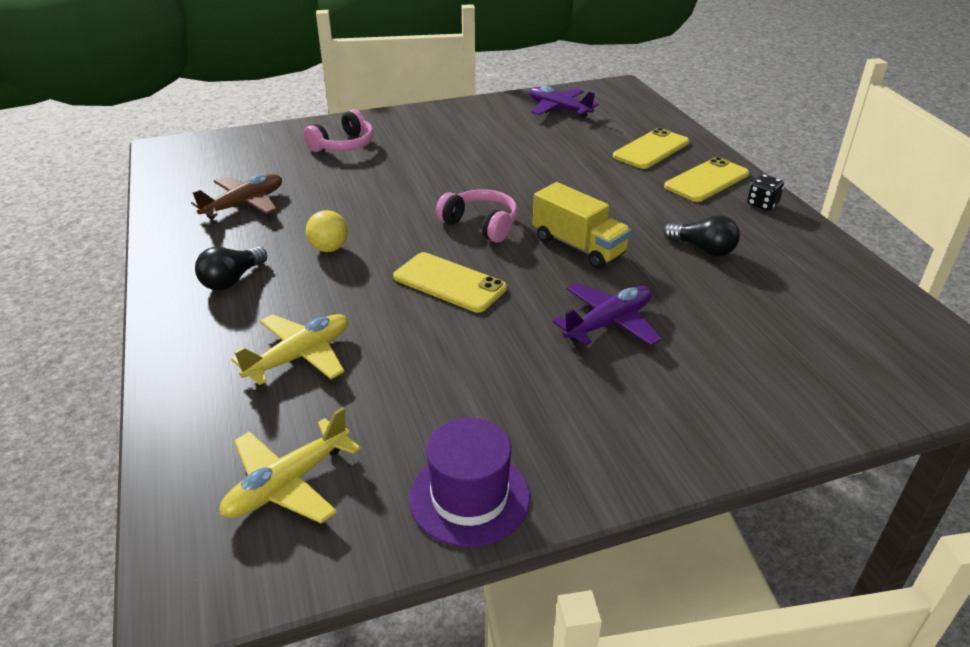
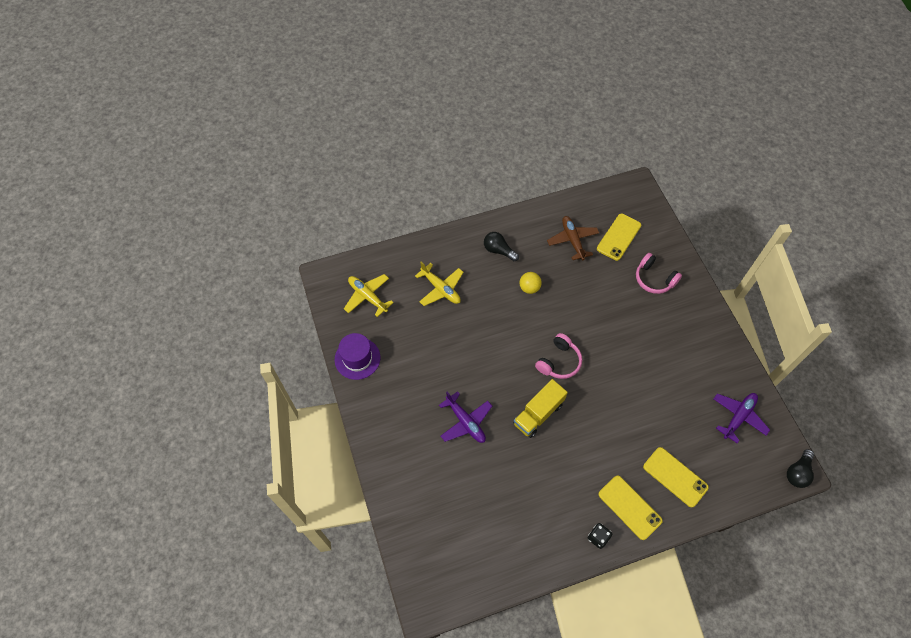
camera: 90 degrees right, 25 degrees up
brown plane [191,174,282,219] -> brown plane turned 150 degrees counterclockwise [547,216,599,260]
yellow phone [393,252,507,313] -> yellow phone moved to [597,214,641,261]
black light bulb [663,215,740,257] -> black light bulb moved to [787,449,814,488]

